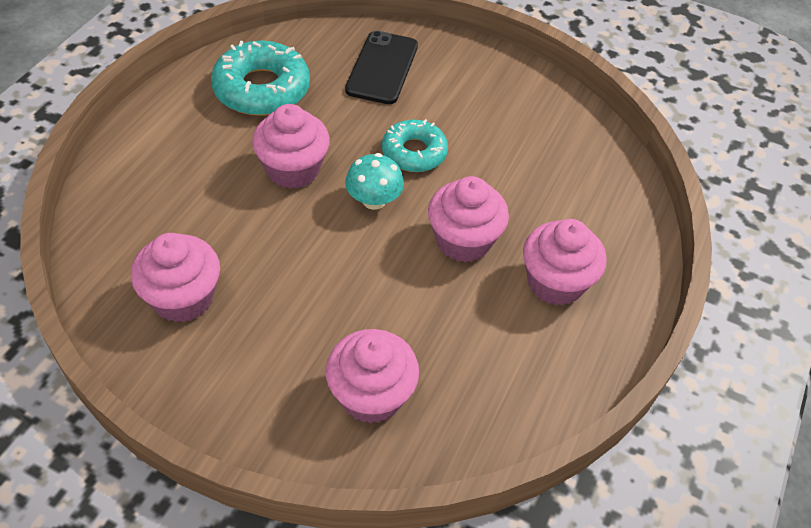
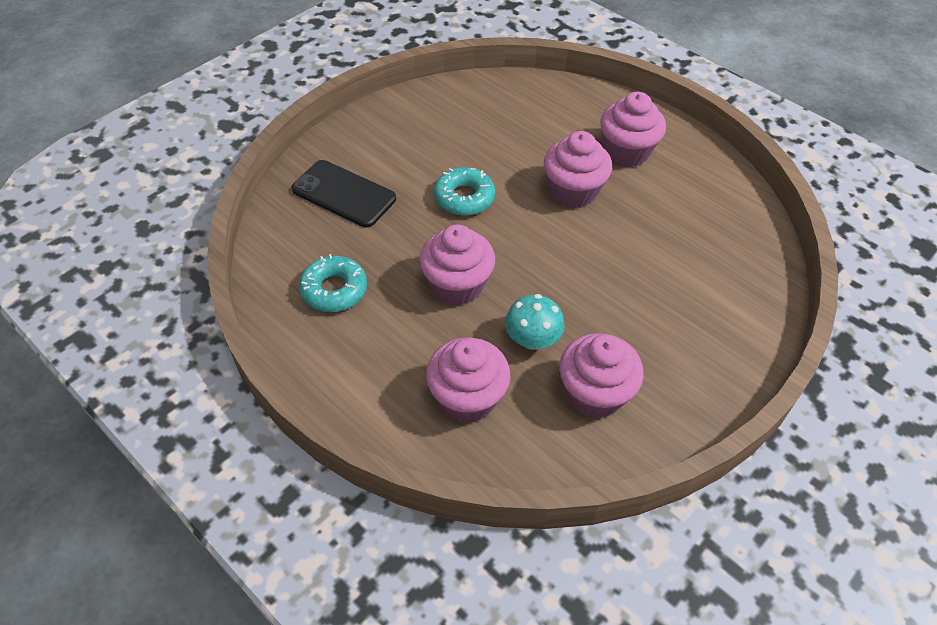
camera: 70 degrees left, 0 degrees up
turquoise donut [211,41,310,116] -> turquoise donut [299,254,367,312], size x0.65
pink cupcake [326,329,419,424] -> pink cupcake moved to [426,338,510,423]
turquoise mushroom [345,153,404,210] -> turquoise mushroom moved to [505,294,565,350]

